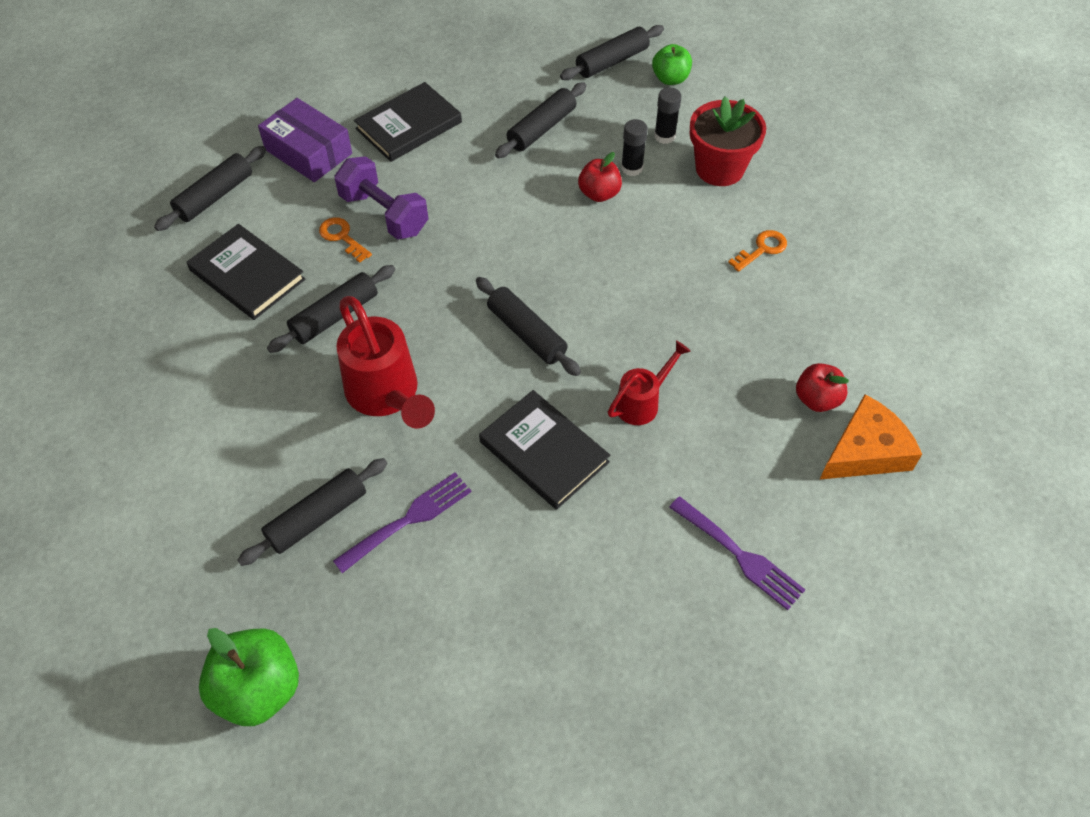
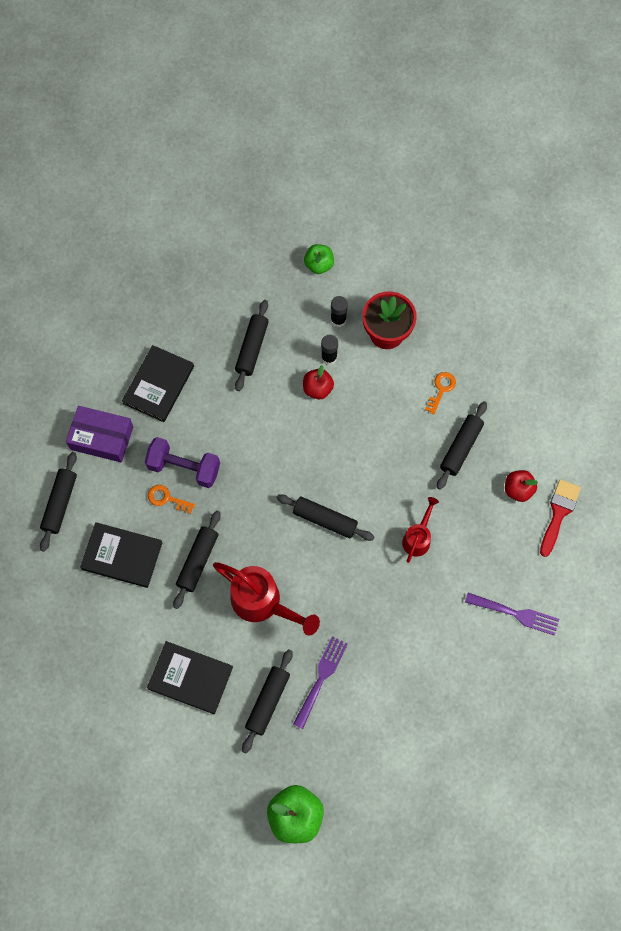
camera: 25 degrees left, 15 degrees up
black book [479,390,611,510] -> black book moved to [147,641,233,714]
black rolling pin [560,25,664,80] -> black rolling pin moved to [437,401,487,490]
orange cheese [819,394,922,480] -> red brush [540,479,581,557]

